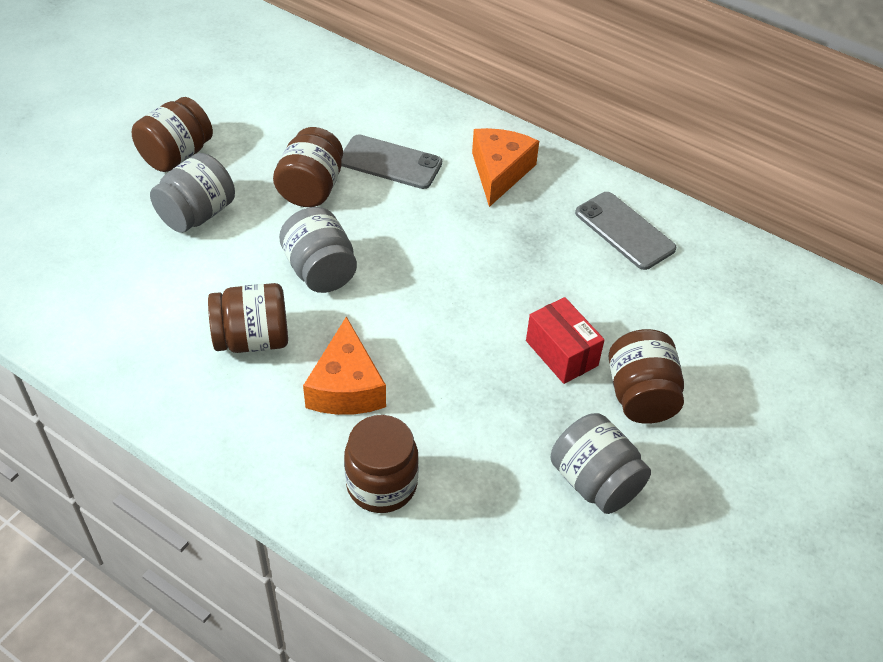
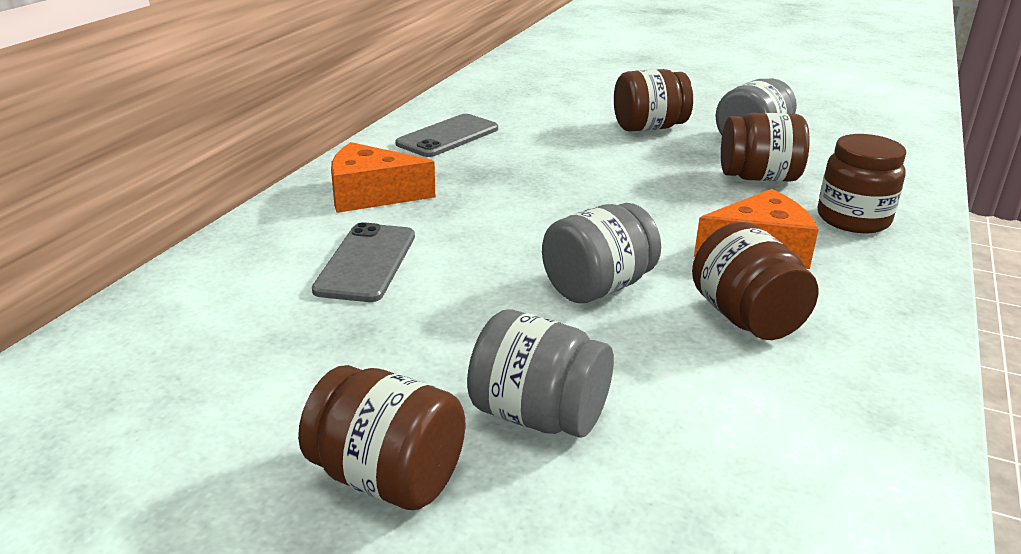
camera: 100 degrees left, 20 degrees down
brown jar [273,127,343,207] -> brown jar moved to [721,113,810,182]
red box [526,297,605,384] -> none

